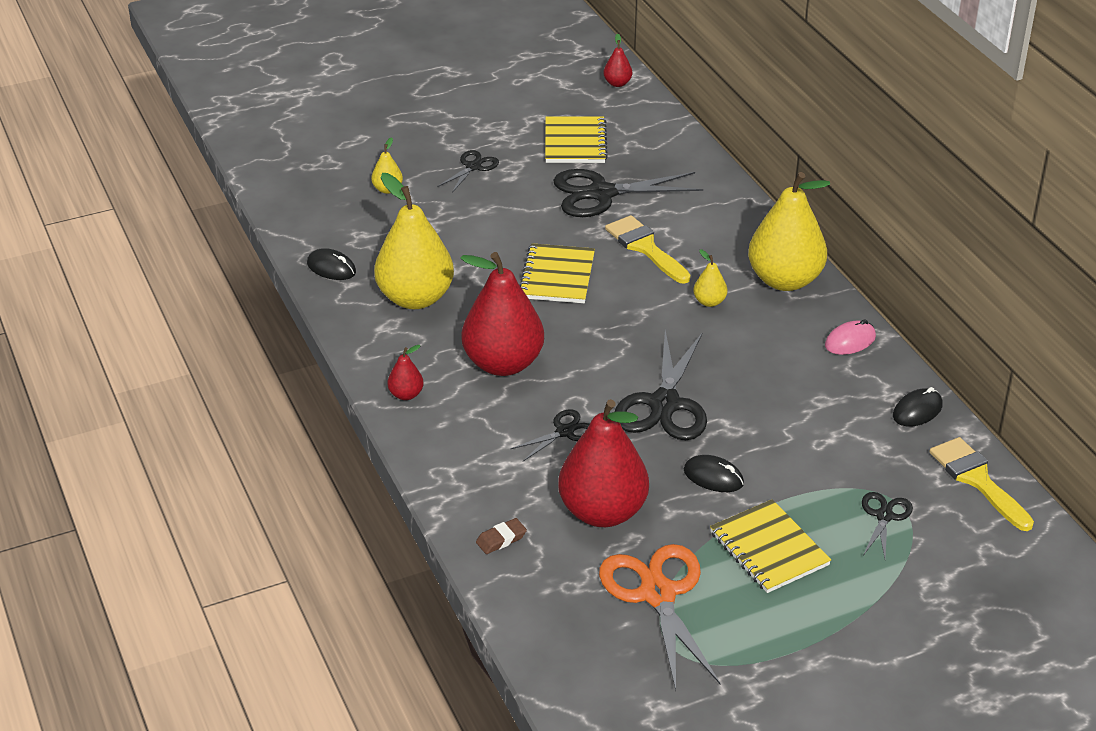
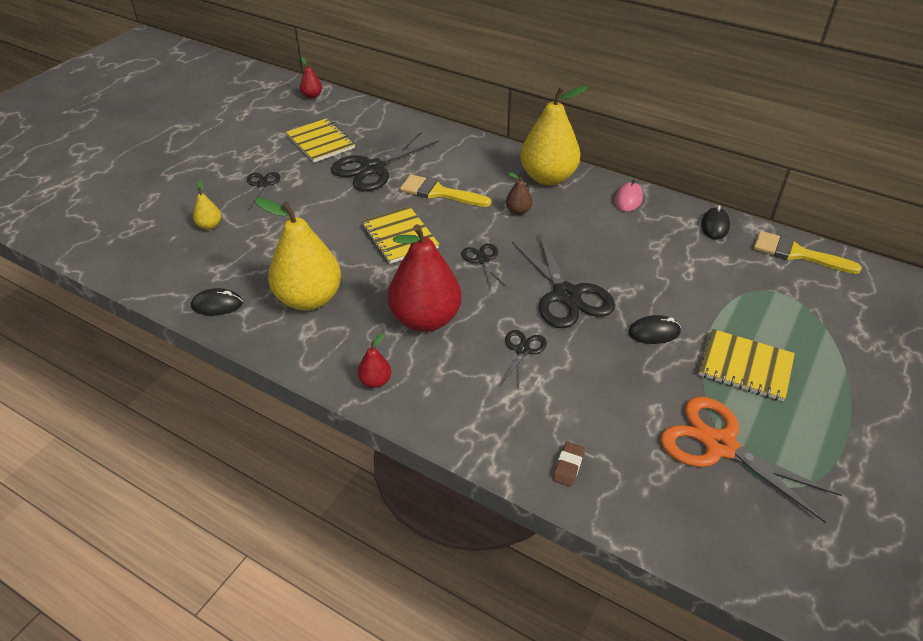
camera: 35 degrees left, 5 degrees up
red pear [558,399,649,527] -> none
yellow pear [693,249,727,307] -> brown pear [506,172,532,215]
black scissors [862,492,913,558] -> black scissors moved to [461,243,507,289]

